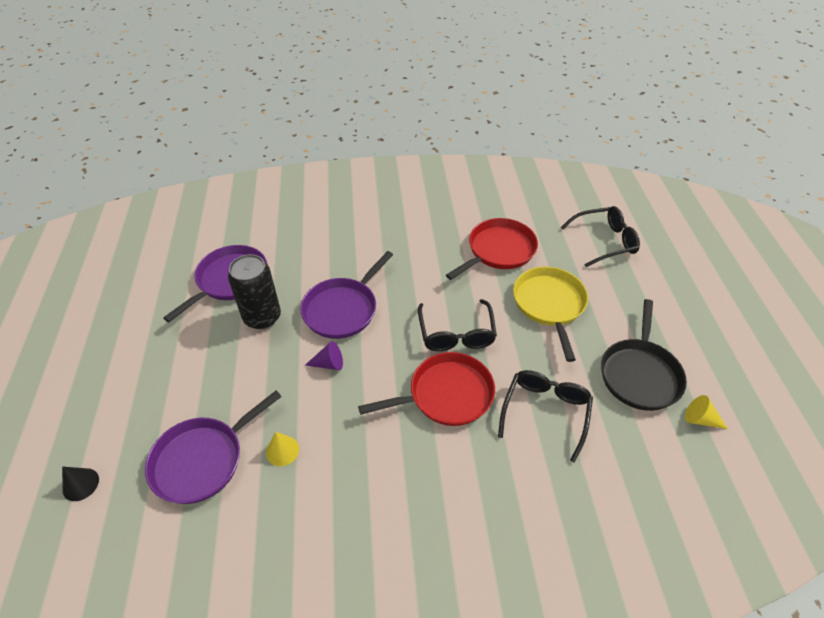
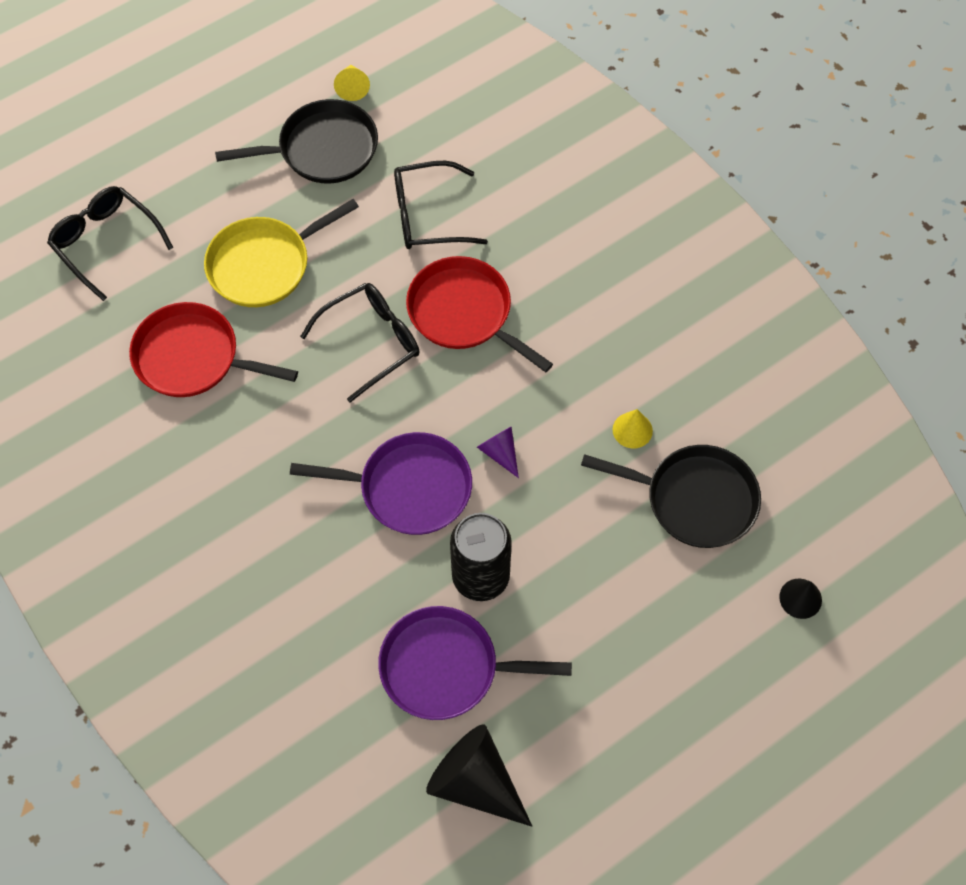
camera: 120 degrees left, 15 degrees up
purple pan [145,391,282,504] -> black pan [581,445,761,548]
none -> black cone [426,725,532,827]

